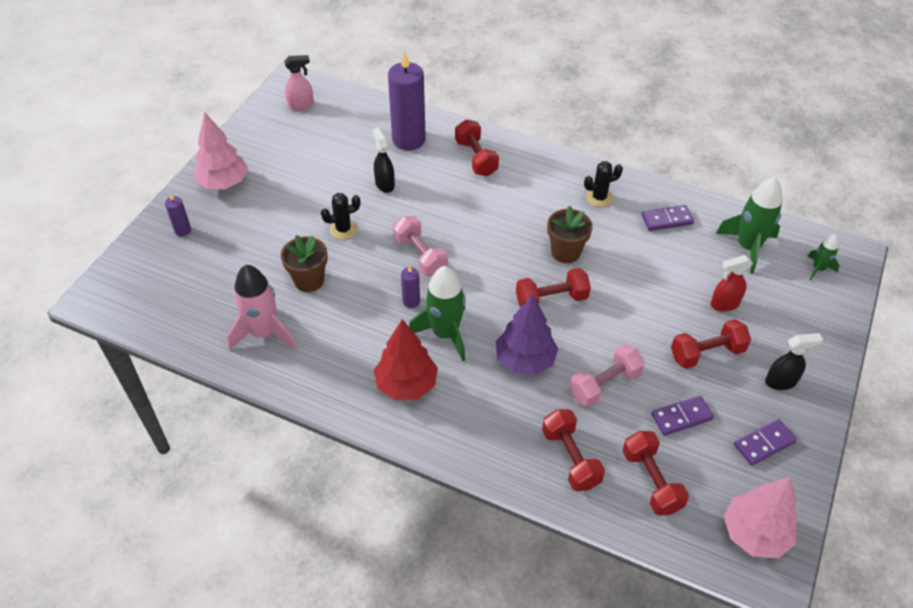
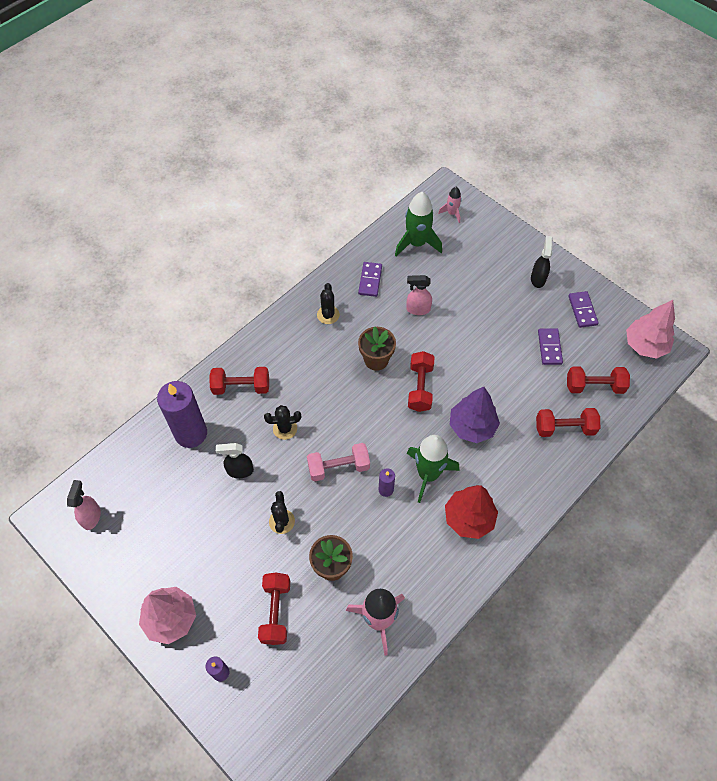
camera: 70 degrees left, 10 degrees up
pink dumbbell [569,344,645,407] -> none
red dumbbell [671,319,751,369] -> red dumbbell moved to [258,573,290,645]
red spray bottle [711,255,753,312] -> none
green rocket [808,234,840,280] -> pink rocket [438,187,462,223]
none -> black cactus [264,405,301,440]
none -> pink spray bottle [406,275,432,315]

